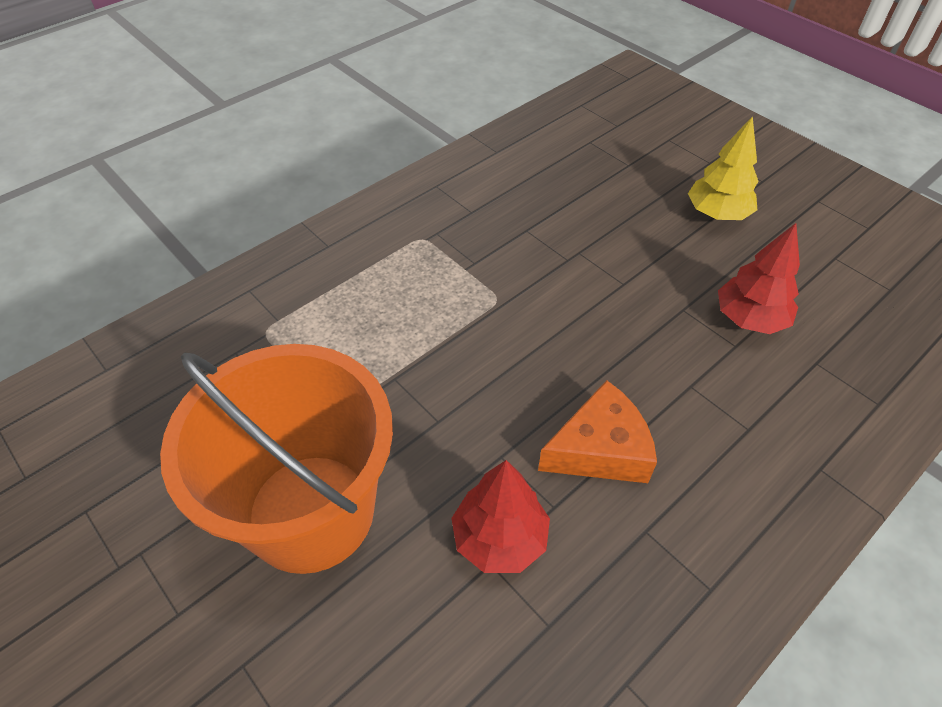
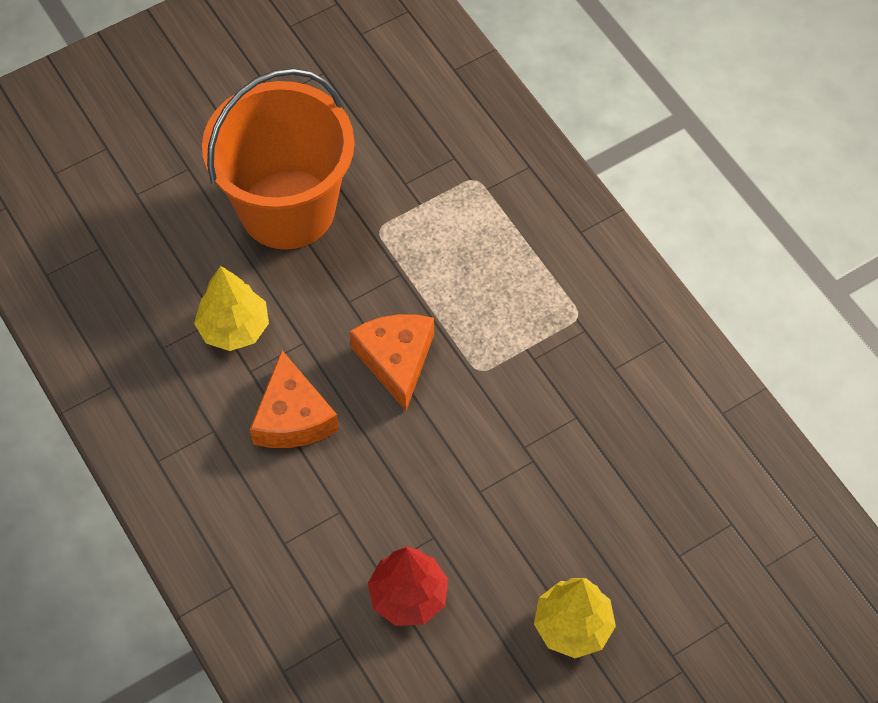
camera: 100 degrees right, 10 degrees up
red tree [451,460,550,573] -> yellow tree [194,266,269,351]
none -> orange cheese [350,314,434,411]

